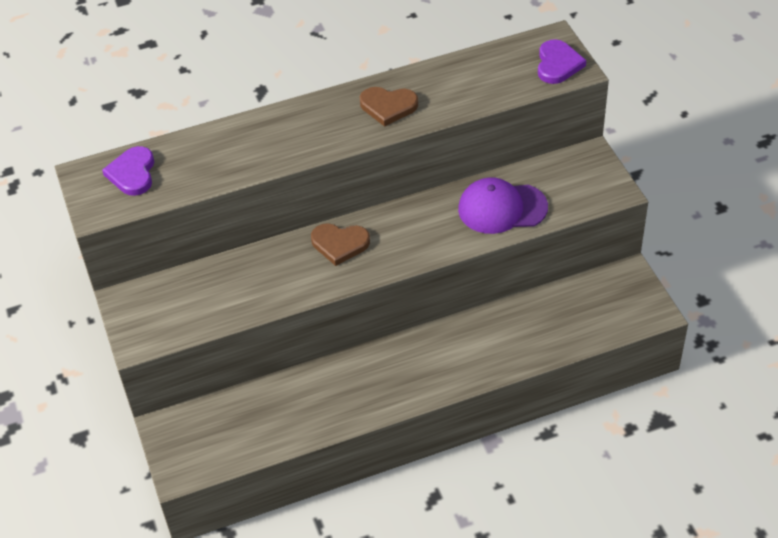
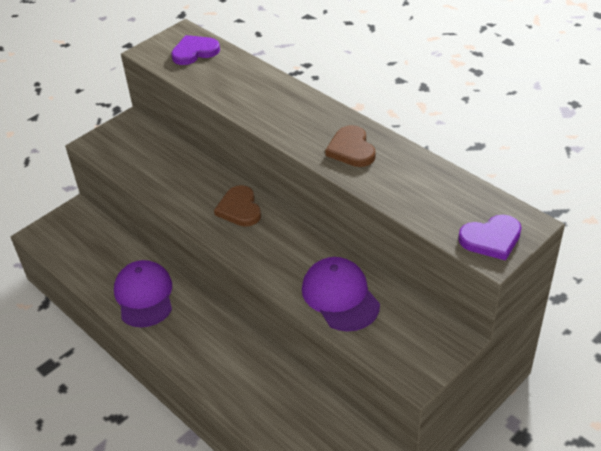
camera: 65 degrees right, 5 degrees down
none -> purple cap [114,260,172,327]

